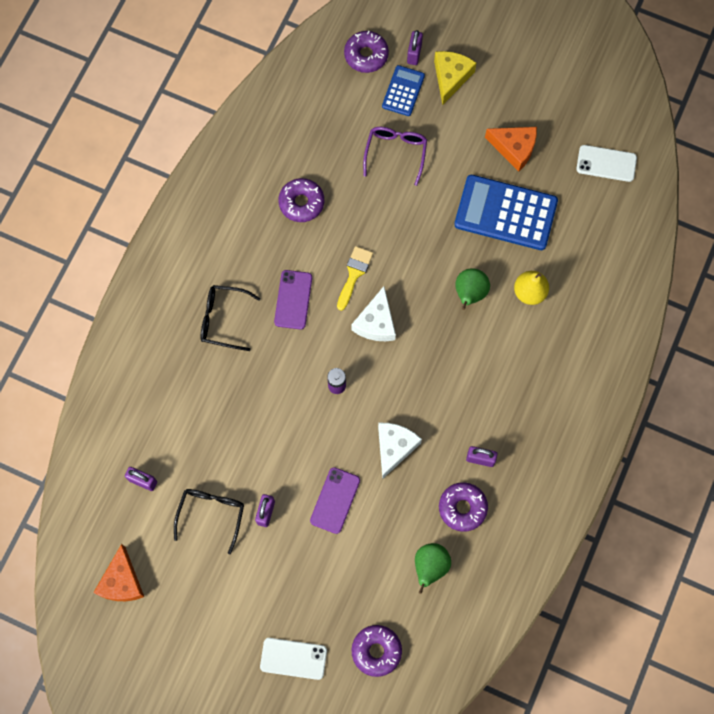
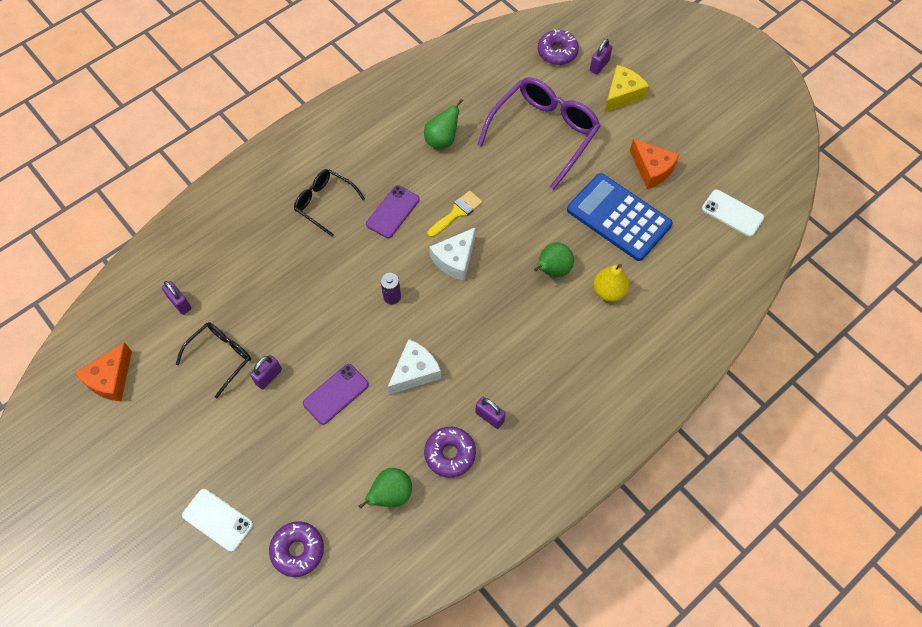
camera: 25 degrees right, 10 degrees down
purple donut [278,178,324,222] -> green pear [424,99,463,149]
purple glasses [363,127,427,186] -> purple glasses [477,77,601,190], size x1.76
blue calculator [382,65,425,116] -> none

